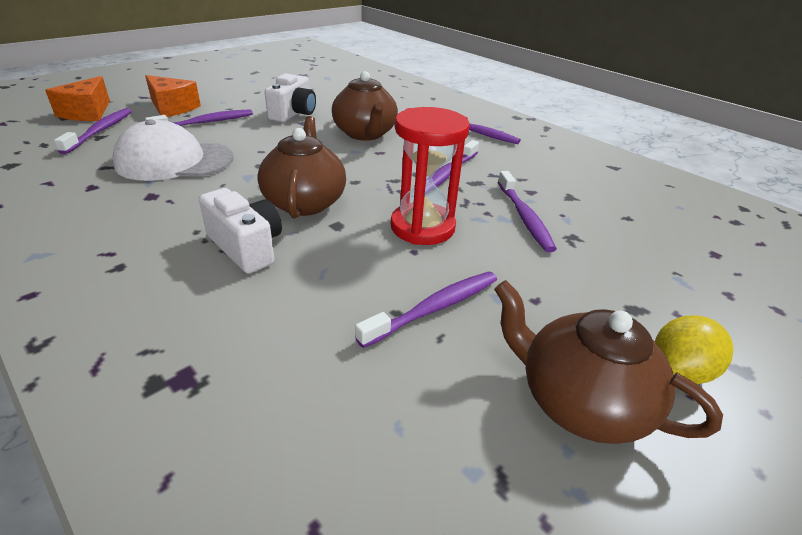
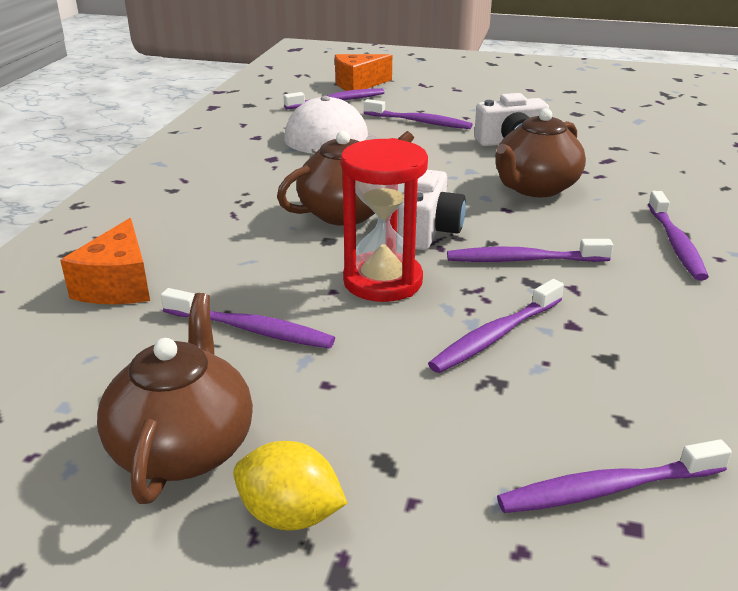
camera: 60 degrees right, 5 degrees down
orange cheese [145,75,201,117] -> orange cheese moved to [60,218,150,304]
white camera [199,188,282,274] -> white camera moved to [398,170,466,250]
none -> purple toothbrush [497,440,732,513]

